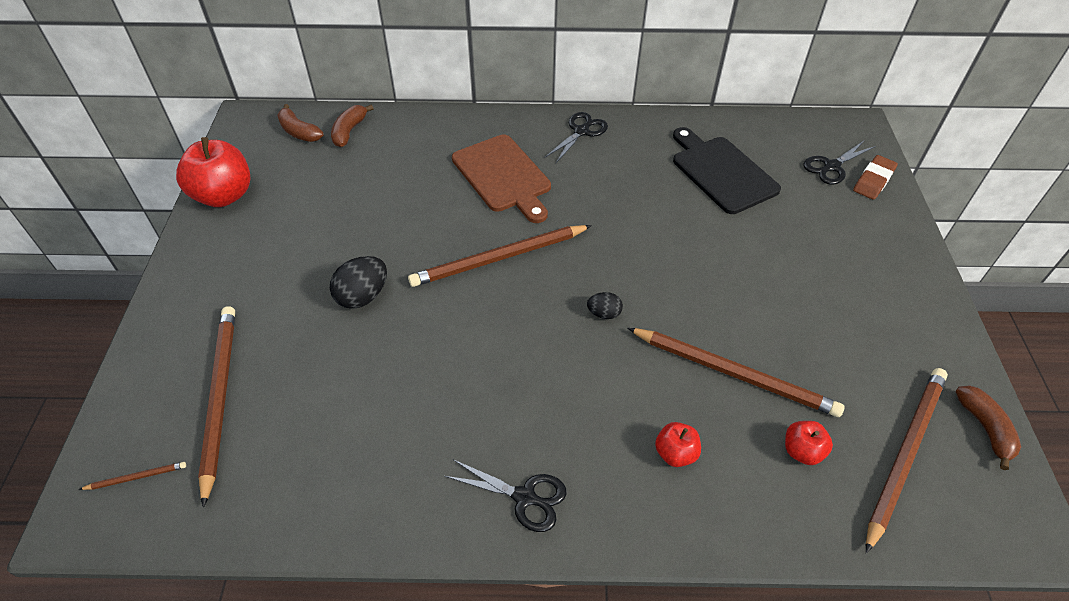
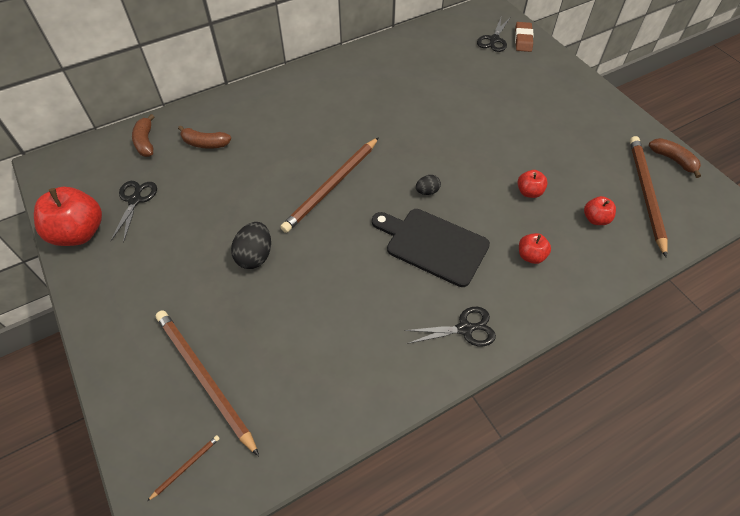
camera: 30 degrees left, 5 degrees up
brown banana [277,104,323,142] -> brown banana moved to [178,126,231,149]
brown cutting board [452,134,551,223] -> none
black scissors [545,112,608,163] -> black scissors moved to [111,181,157,243]
brown pencil [628,328,844,417] -> red apple [518,170,548,198]
black cutting board [673,127,781,214] -> black cutting board moved to [372,209,490,287]

